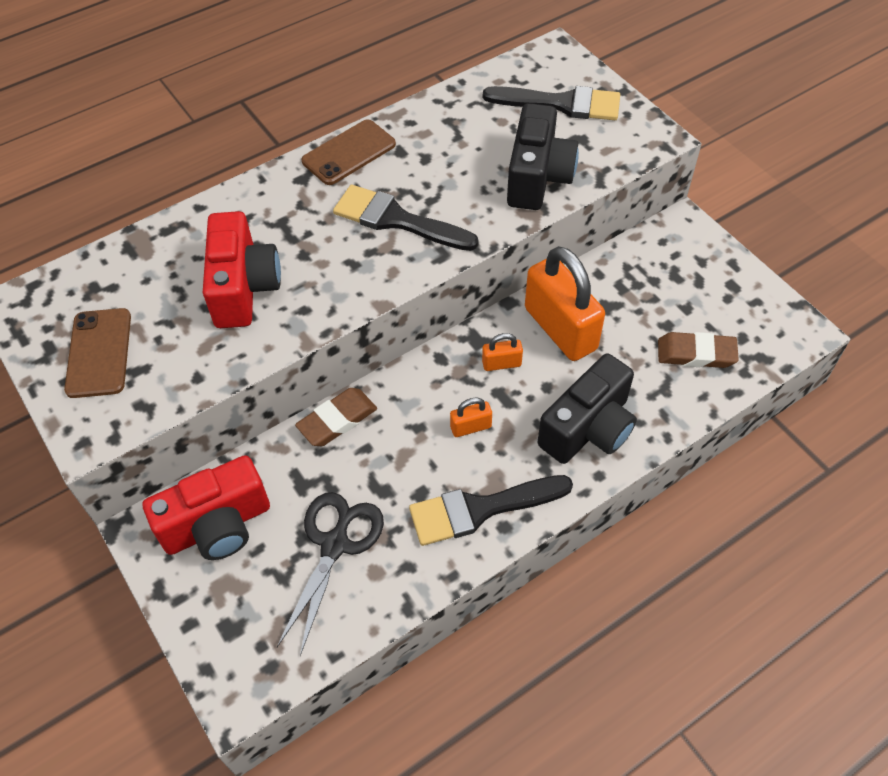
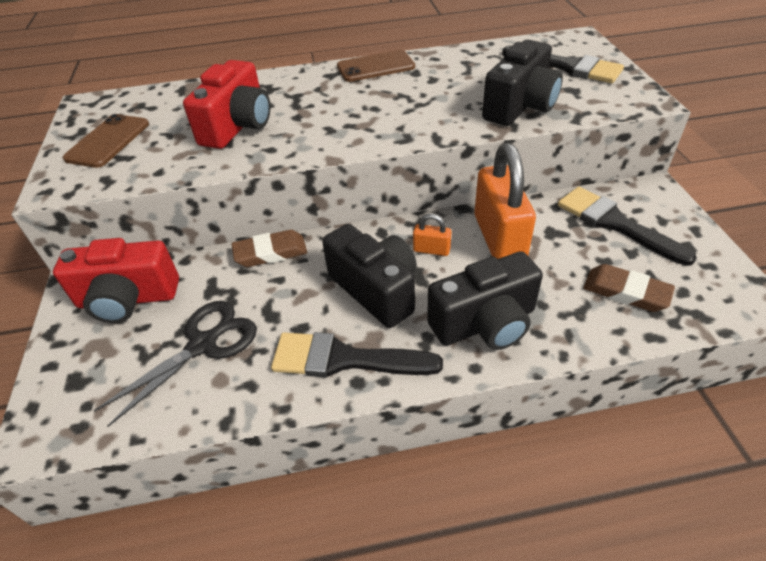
camera: 25 degrees right, 10 degrees down
black brush [333,185,479,251] -> black brush moved to [558,186,697,266]
orange padlock [450,397,492,437] -> black camera [322,224,417,328]

